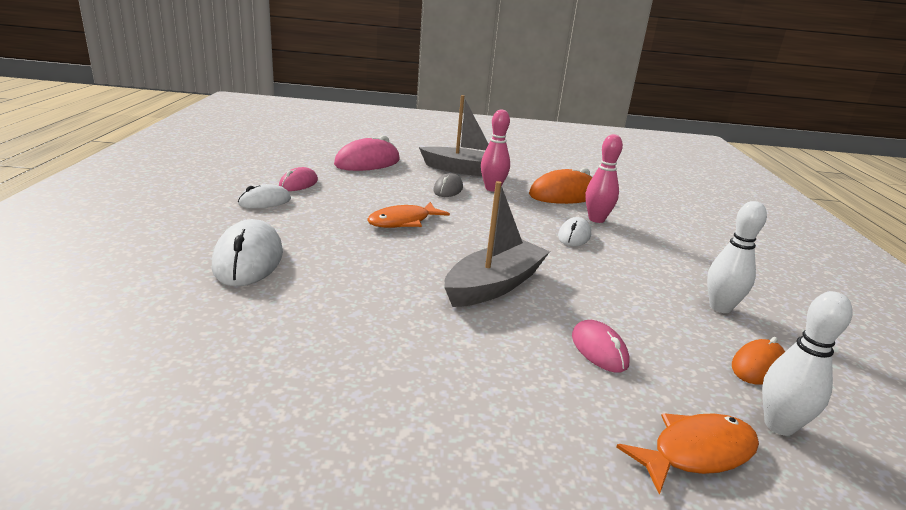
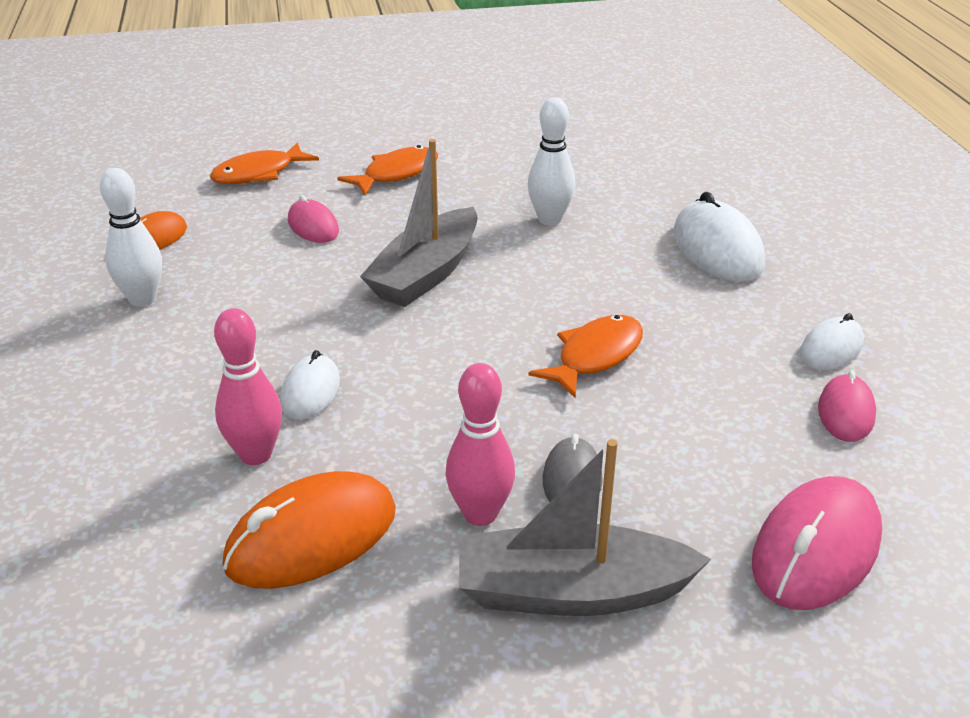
camera: 170 degrees right, 10 degrees up
white bowling pin [762,291,853,436] -> white bowling pin moved to [528,98,575,225]
none -> orange fish [337,145,438,195]

